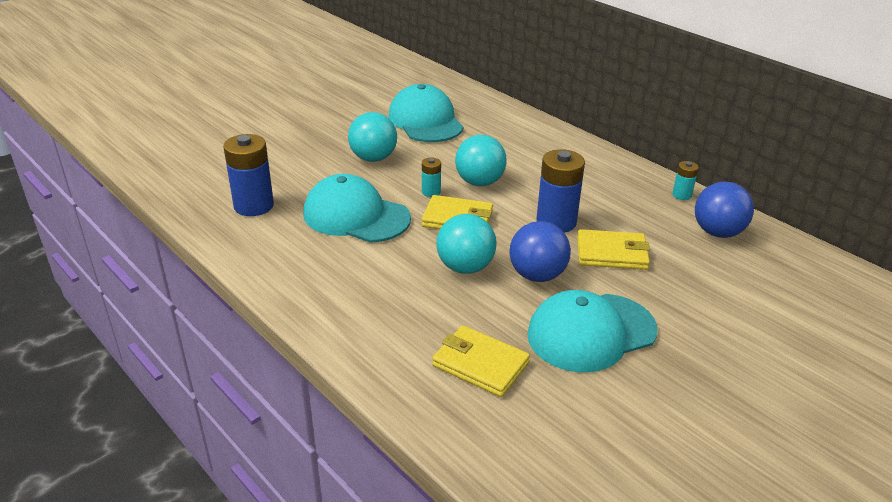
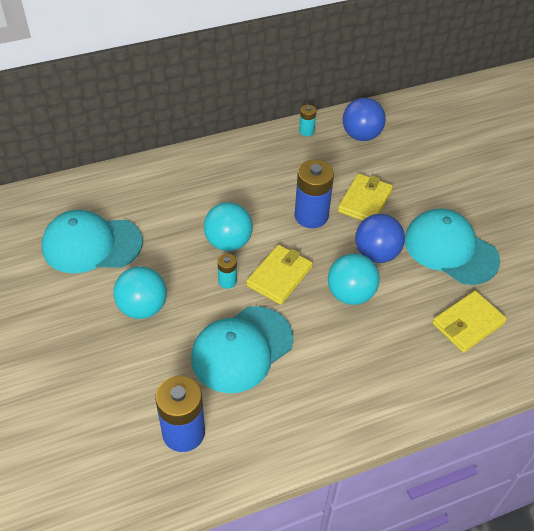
camera: 70 degrees left, 15 degrees up
turquoise cap [527,290,658,372] -> turquoise cap turned 135 degrees clockwise [405,208,500,285]

